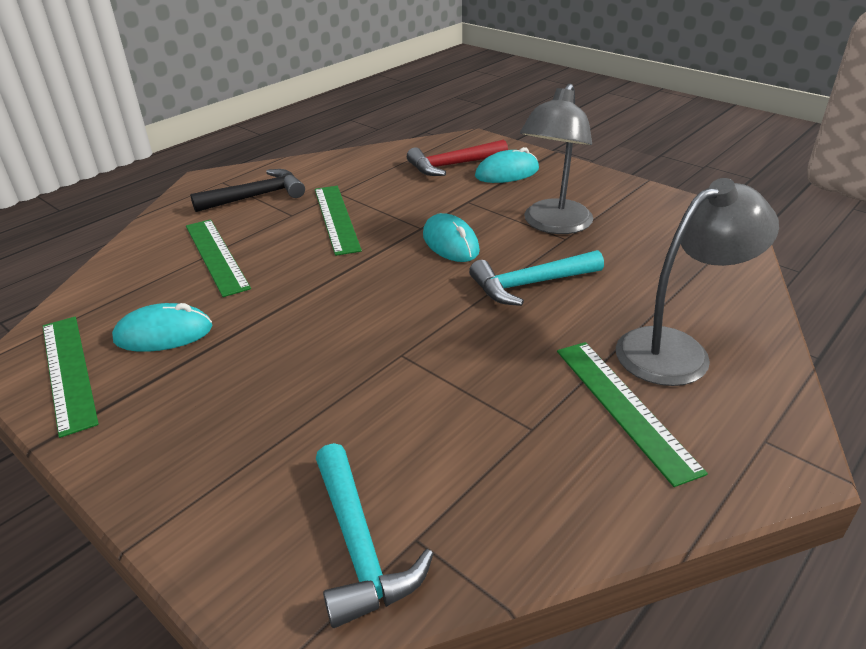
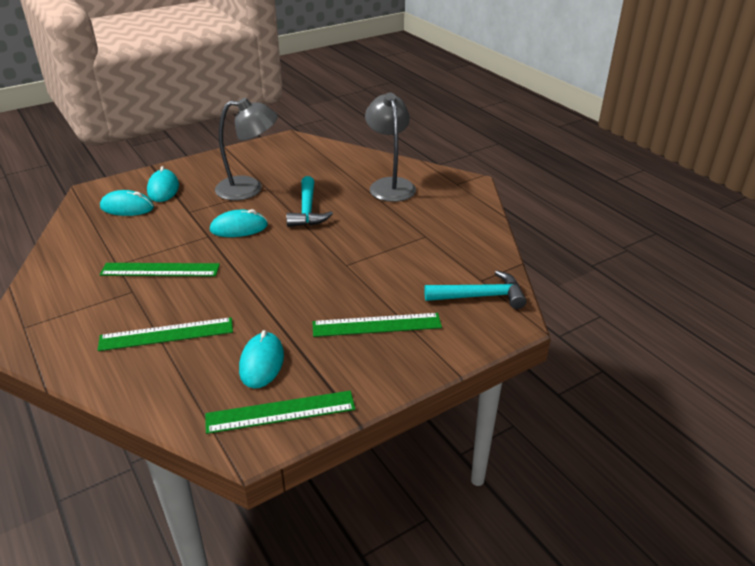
camera: 75 degrees left, 0 degrees up
black hammer [190,169,305,212] -> none
red hammer [407,140,508,176] -> turquoise mouse [100,190,154,216]
grey lamp [520,83,593,234] -> grey lamp turned 45 degrees counterclockwise [215,98,278,201]
green ruler [557,342,708,487] -> green ruler moved to [313,313,442,337]

